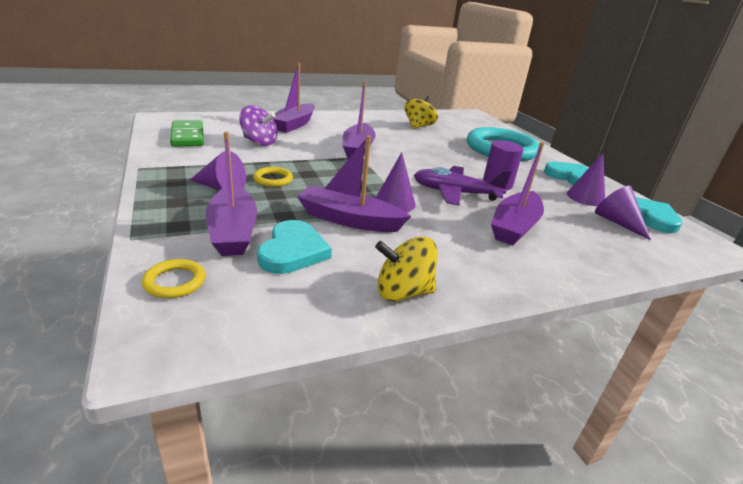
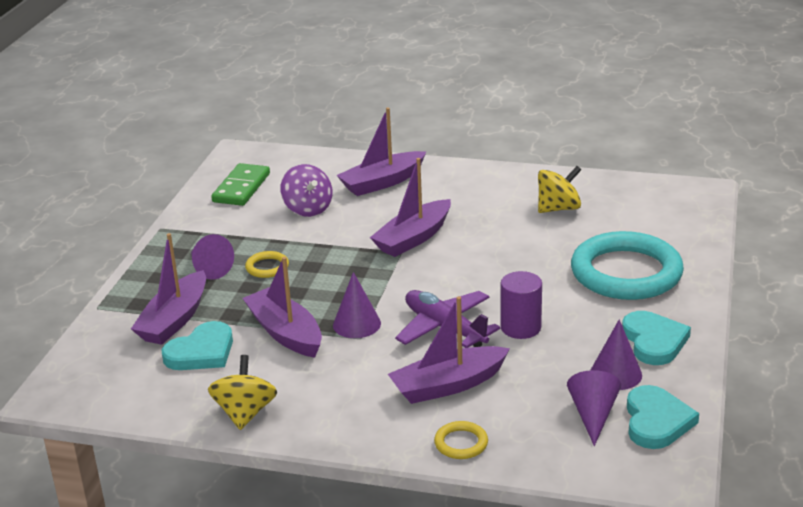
camera: 40 degrees right, 0 degrees up
yellow ring [142,259,206,298] -> yellow ring moved to [434,421,488,459]
yellow spinning top [375,236,438,302] -> yellow spinning top turned 60 degrees clockwise [208,355,277,430]

